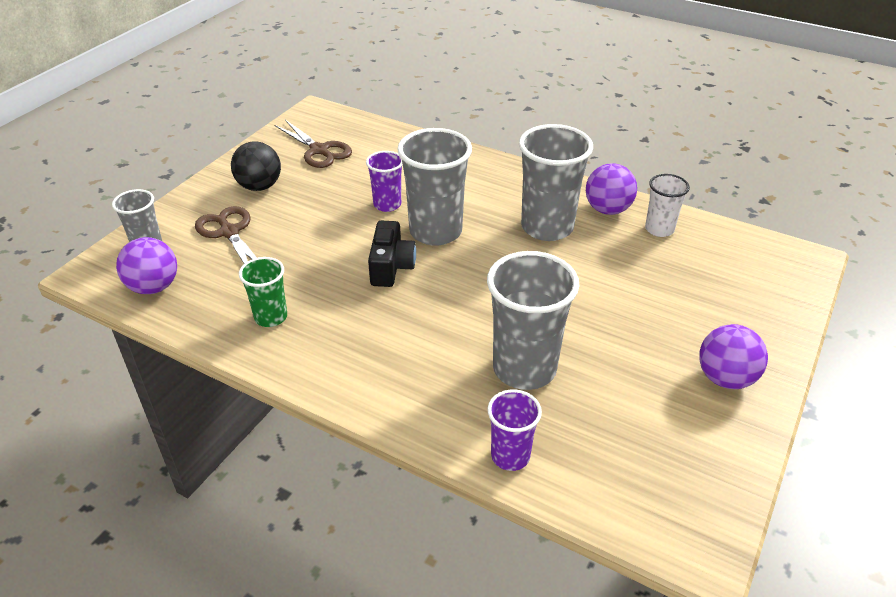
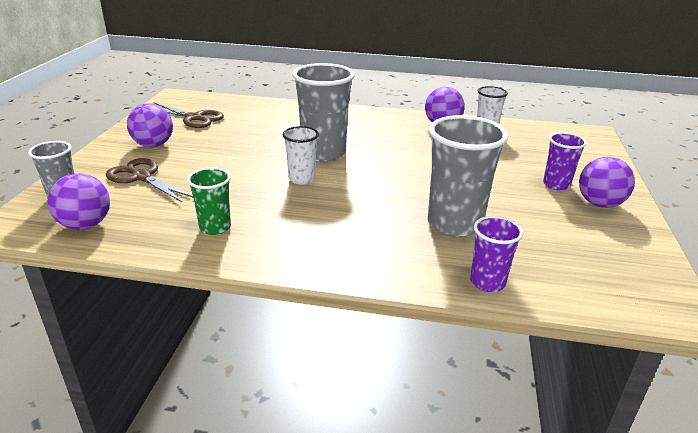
camera: 20 degrees left, 10 degrees down
black ball [231,141,281,191] -> purple ball [127,103,173,147]
purple cup [366,151,403,212] -> purple cup moved to [543,132,587,190]
black camera [368,221,416,287] -> white cup [283,126,319,185]
grey cup [519,124,593,241] -> none

